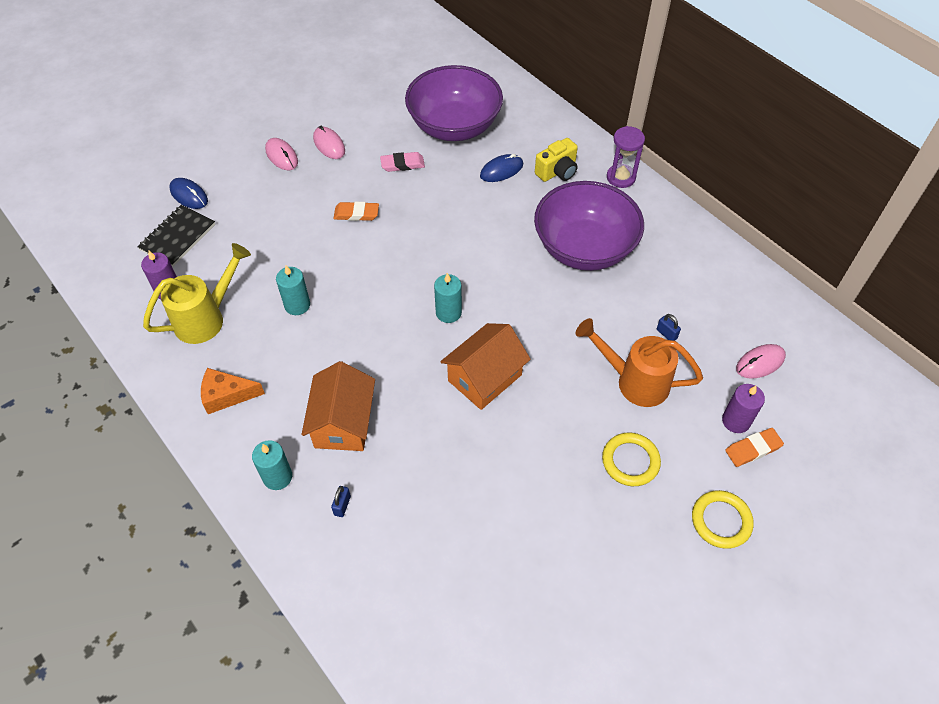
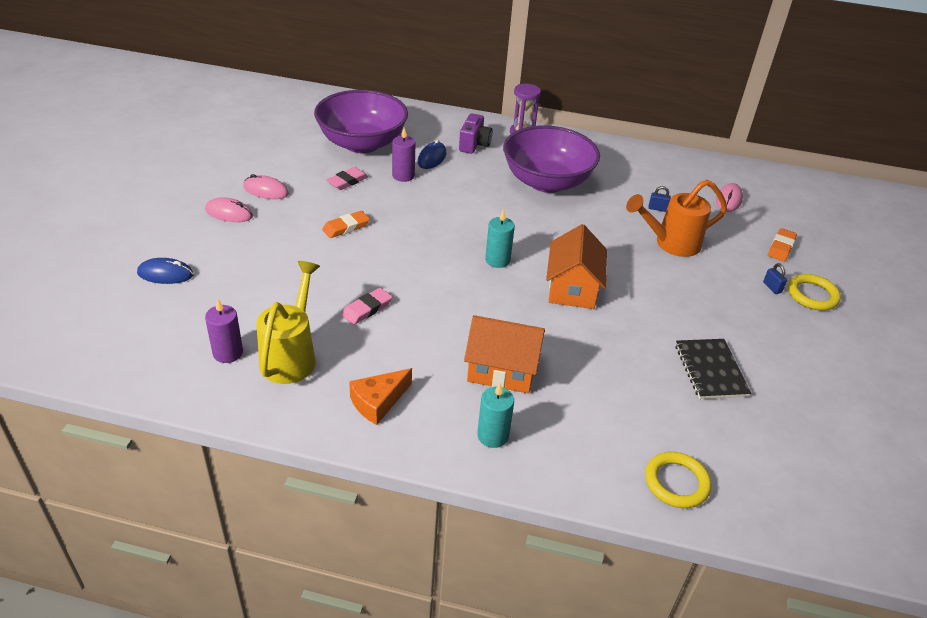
camera: 40 degrees left, 15 degrees down
black notebook [137,205,215,267] -> black notebook moved to [675,339,752,399]
turquoise candle [276,265,310,315] -> pink eraser [341,288,392,325]
orange house [302,361,375,451] -> orange house turned 45 degrees counterclockwise [464,315,545,394]
blue padlock [331,486,351,517] -> blue padlock moved to [763,263,787,294]
yellow camera [535,138,578,182] -> purple camera [459,114,493,154]
yellow ring [602,433,661,486] -> yellow ring moved to [645,452,712,508]
purple candle [722,384,765,433] -> purple candle moved to [392,128,416,182]

